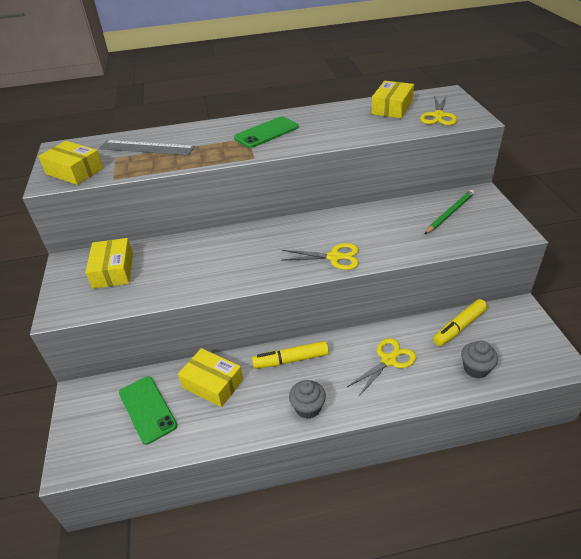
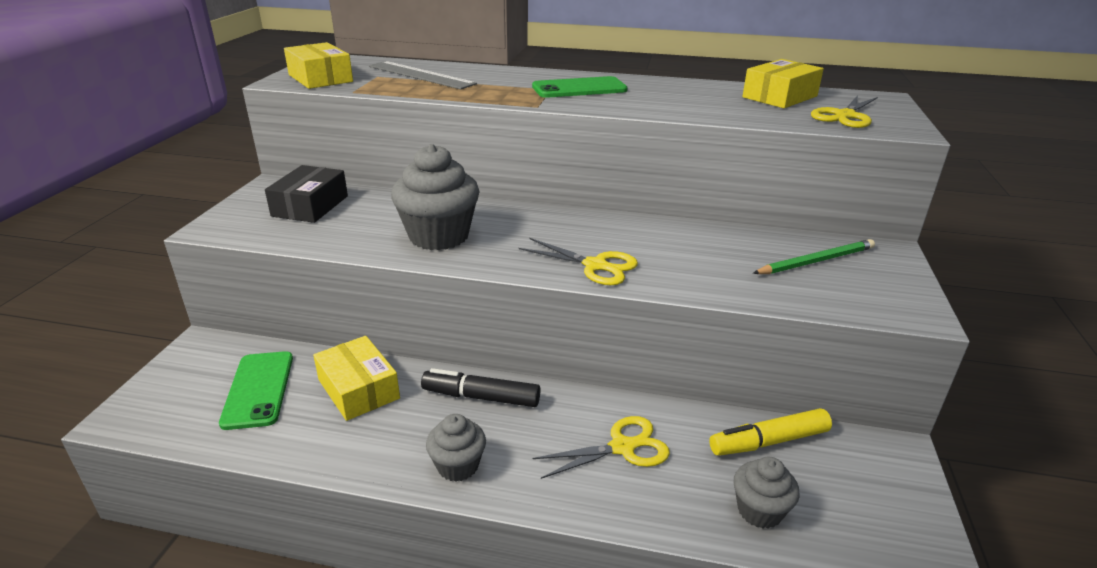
camera: 20 degrees right, 10 degrees down
yellow box [85,238,133,289] -> black box [265,165,348,223]
yellow marker [252,341,329,369] -> black marker [421,368,541,407]
none -> grey cupcake [391,144,480,250]

